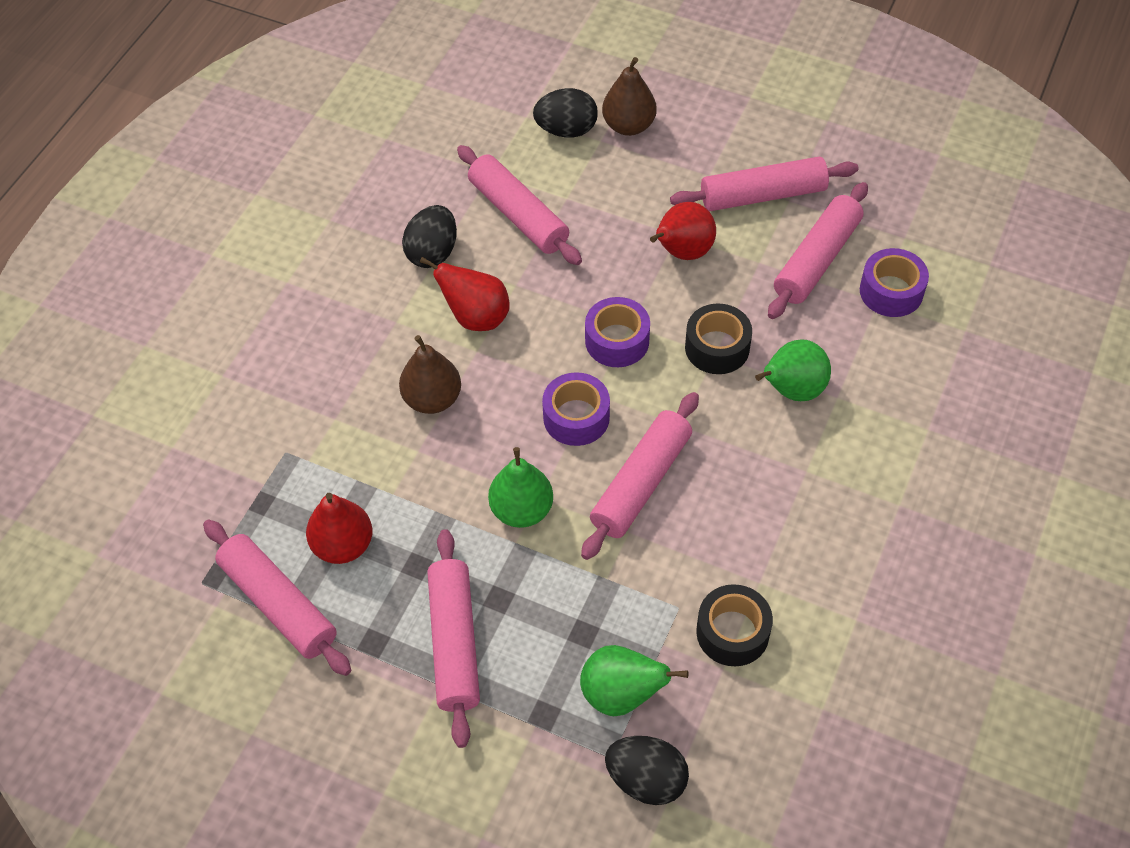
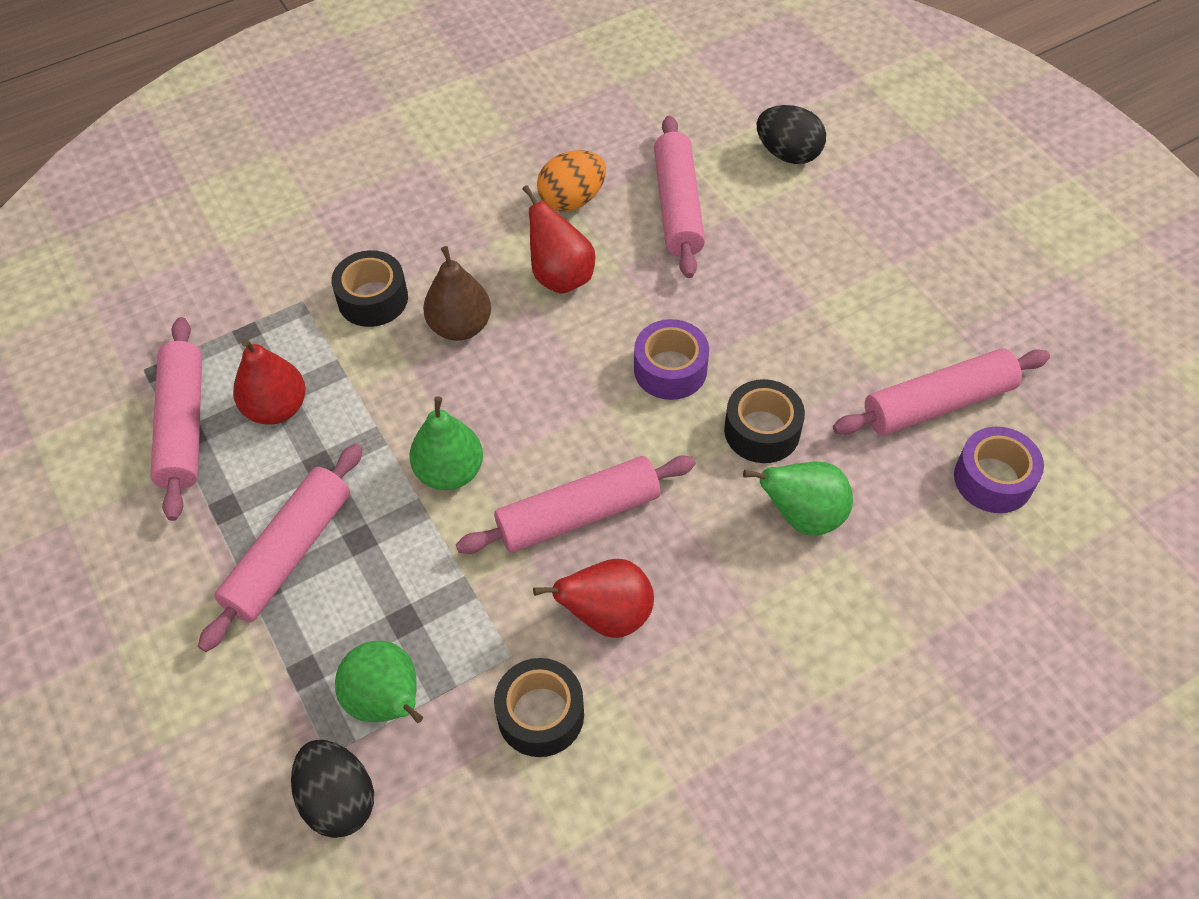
camera: 35 degrees right, 0 degrees up
black egg [402,205,457,268] -> orange egg [537,150,606,211]
purple tape [542,372,610,446] -> none
brown pear [602,57,657,136] -> none
red pear [650,202,716,260] -> red pear moved to [533,559,654,638]
pink rolling pin [670,156,859,211] -> none
none -> black tape [331,250,408,327]

